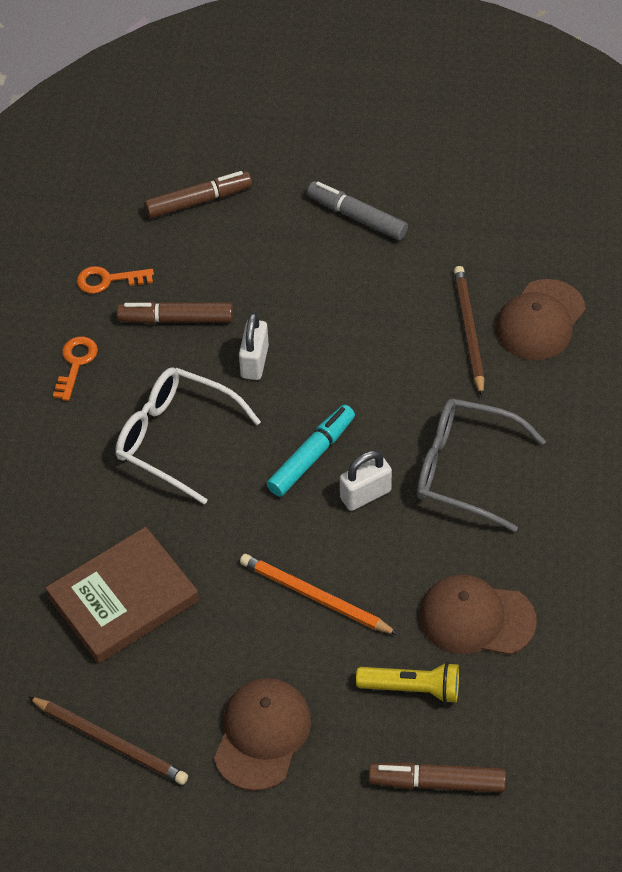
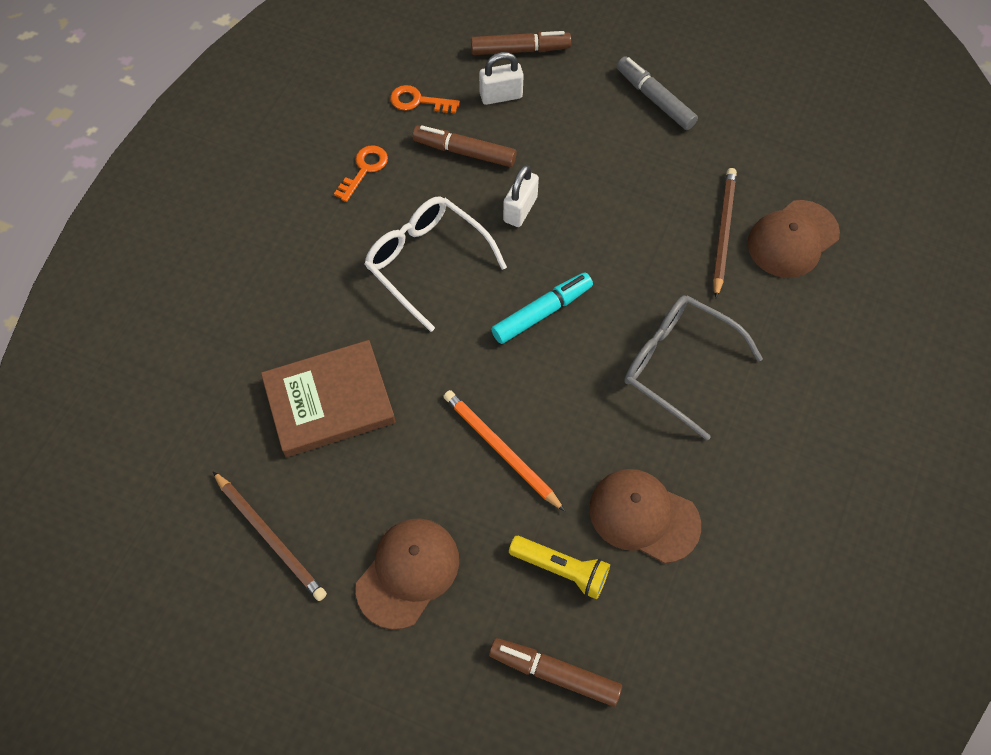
camera: 15 degrees right, 10 degrees up
white padlock [340,450,392,511] -> white padlock moved to [479,52,524,105]

